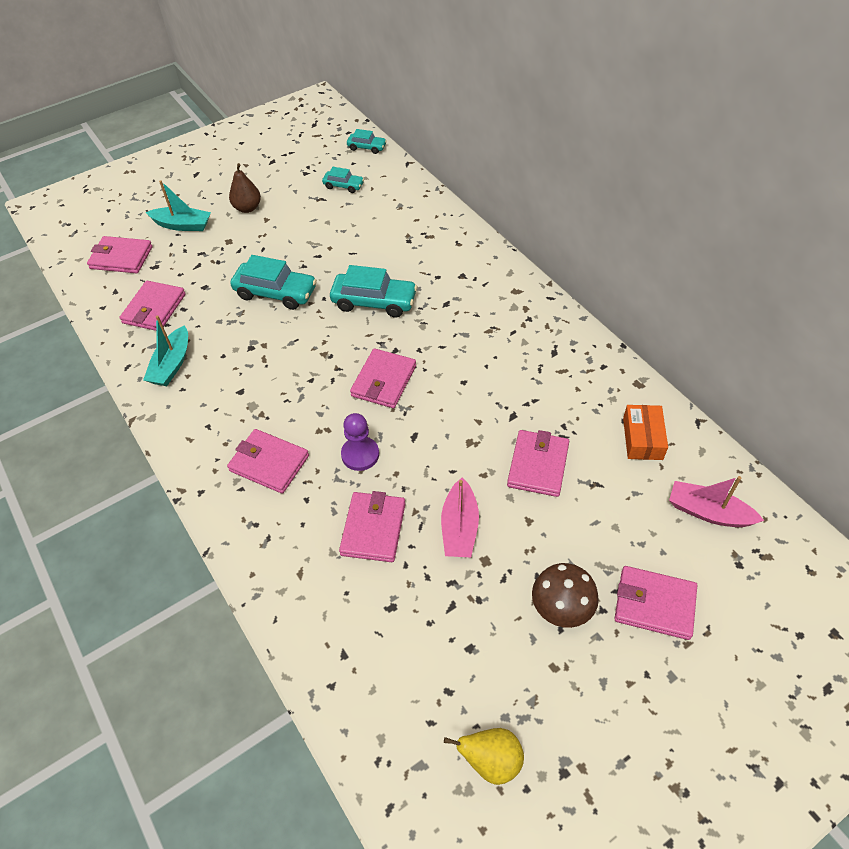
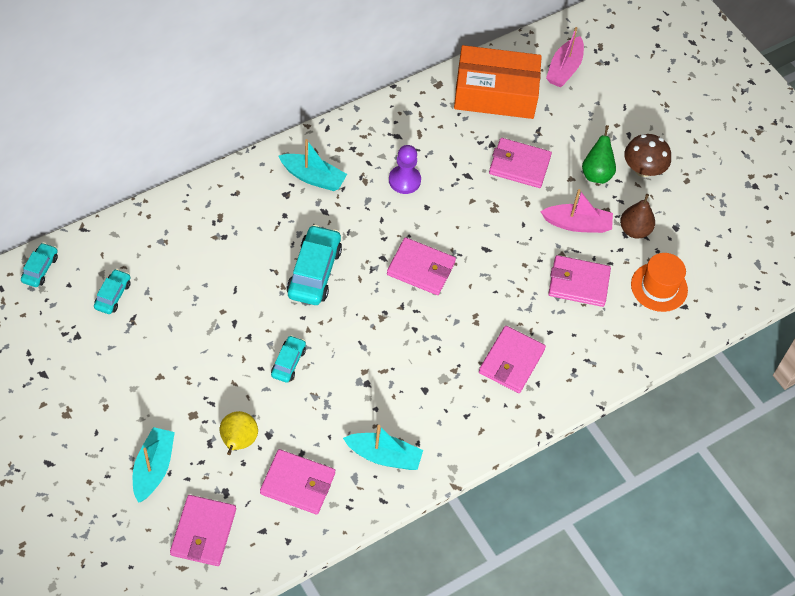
camera: 95 degrees left, 5 degrees up
brown pear [229,163,261,213] -> brown pear moved to [620,194,655,239]
turquoise car [230,255,317,310] -> turquoise car [271,335,306,383], size x0.55
purple pawn [341,413,379,471] -> purple pawn moved to [389,145,421,194]
yellow pear [444,728,524,785] -> yellow pear moved to [220,411,258,455]
pink wallet [614,566,697,640] -> none
orange box [623,405,668,460] -> orange box [454,45,542,119], size x1.92
none -> turquoise boat [279,139,347,191]
none -> green pear [582,125,616,184]
none -> orange hat [631,253,688,312]

